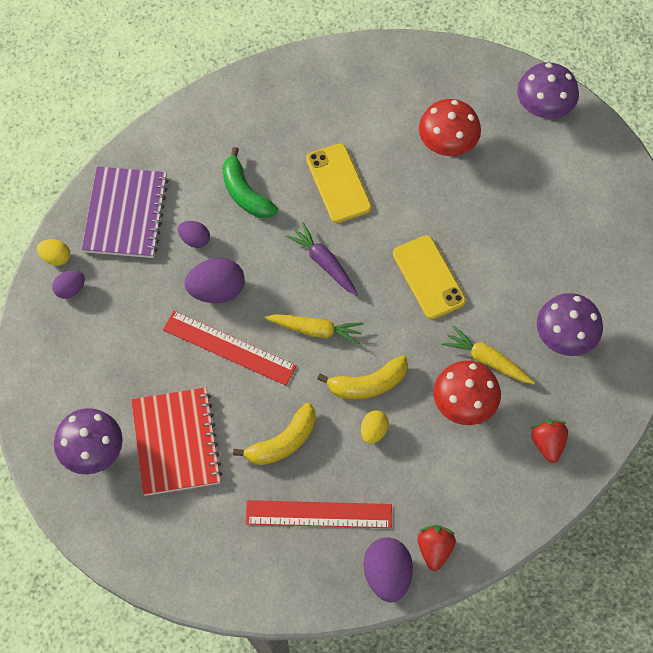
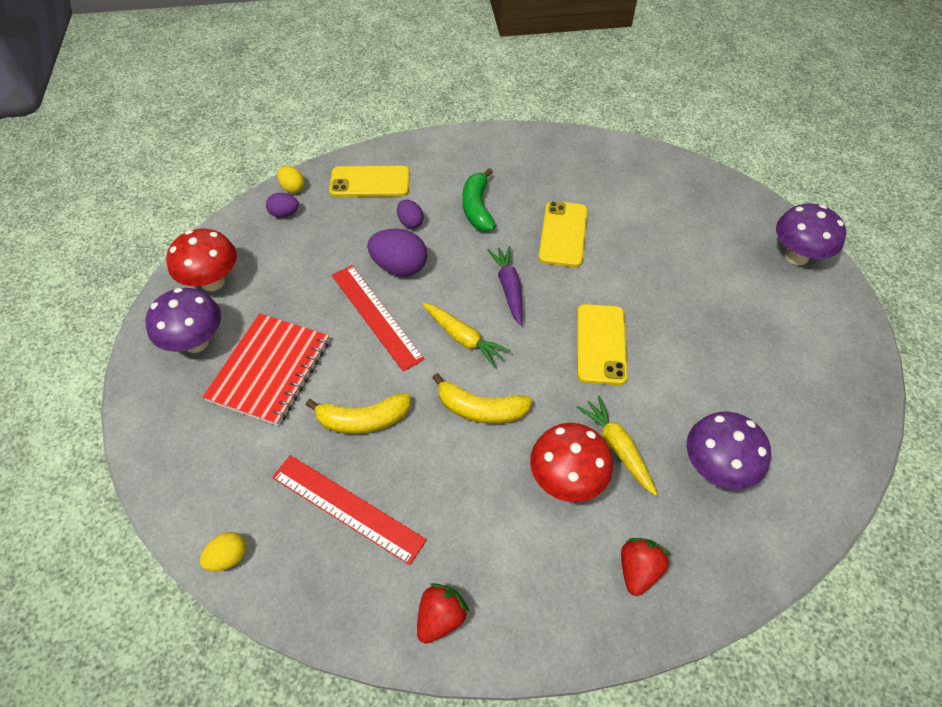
camera: 30 degrees right, 10 degrees down
purple notebook [82,167,169,258] -> yellow phone [329,166,410,197]
yellow egg [361,410,389,444] -> yellow egg moved to [200,532,246,571]
purple egg [364,537,413,602] -> none
red mushroom [419,99,481,156] -> red mushroom moved to [167,229,237,291]

